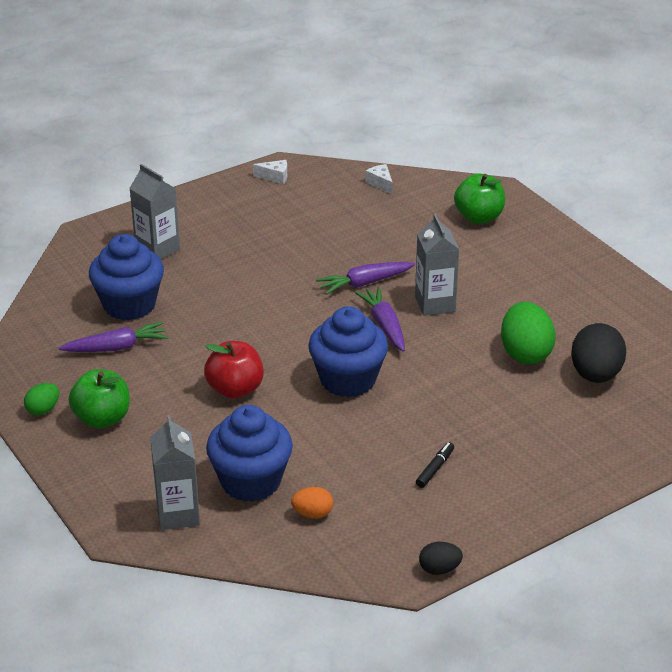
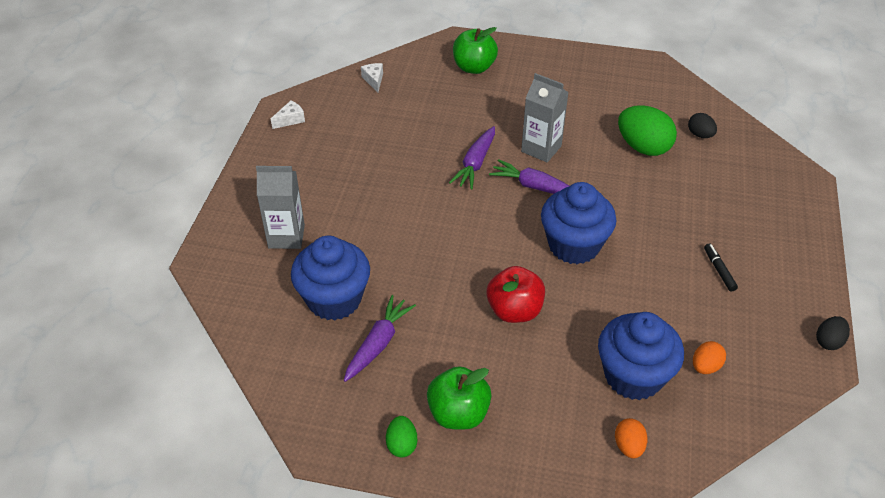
camera: 45 degrees left, 10 degrees up
grey carton [150,415,200,530] -> orange egg [615,418,648,459]
white cheese [365,164,393,194] -> white cheese turned 60 degrees clockwise [361,63,383,93]
black egg [571,323,626,383] -> black egg [688,113,717,138], size x0.52

